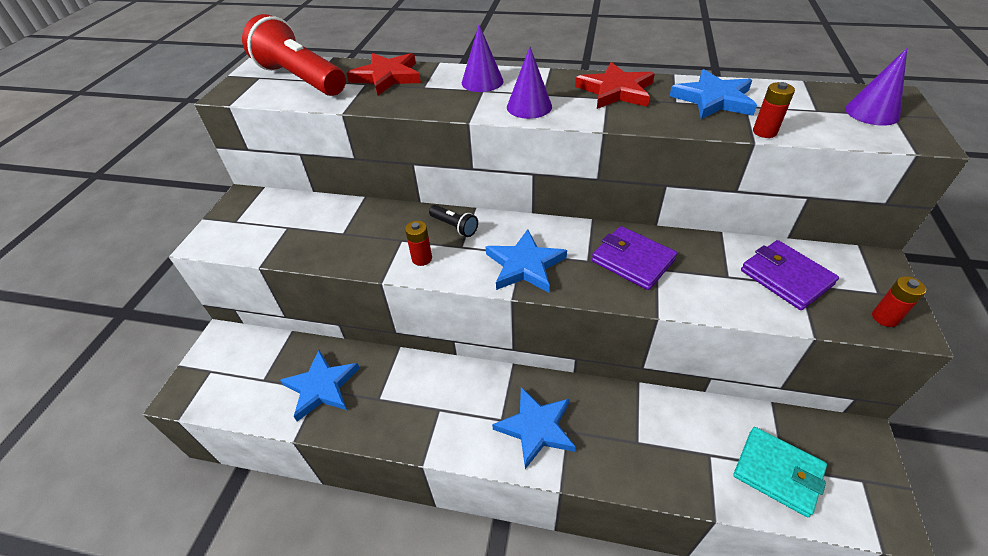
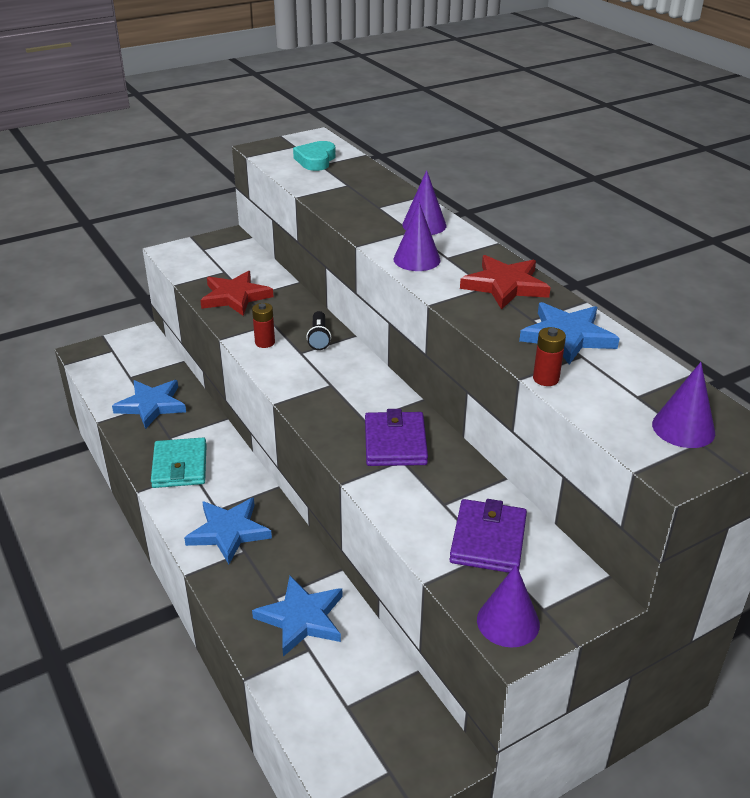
camera: 45 degrees right, 10 degrees down
red flashlight [242,14,346,96] -> turquoise heart [293,141,336,171]
red star [347,53,421,95] -> red star moved to [200,271,274,316]
blue star [486,229,567,293] -> blue star moved to [252,576,343,657]
turquoise wallet [733,427,827,517] -> turquoise wallet moved to [151,437,207,488]
red battery [872,276,926,327] -> purple cone [477,565,540,647]

